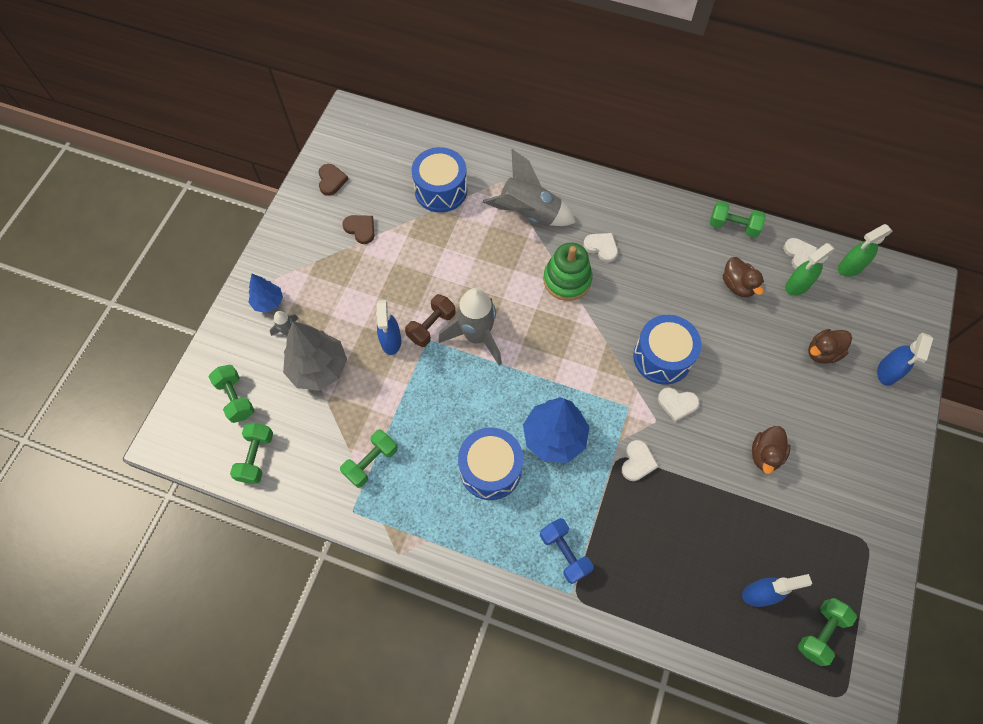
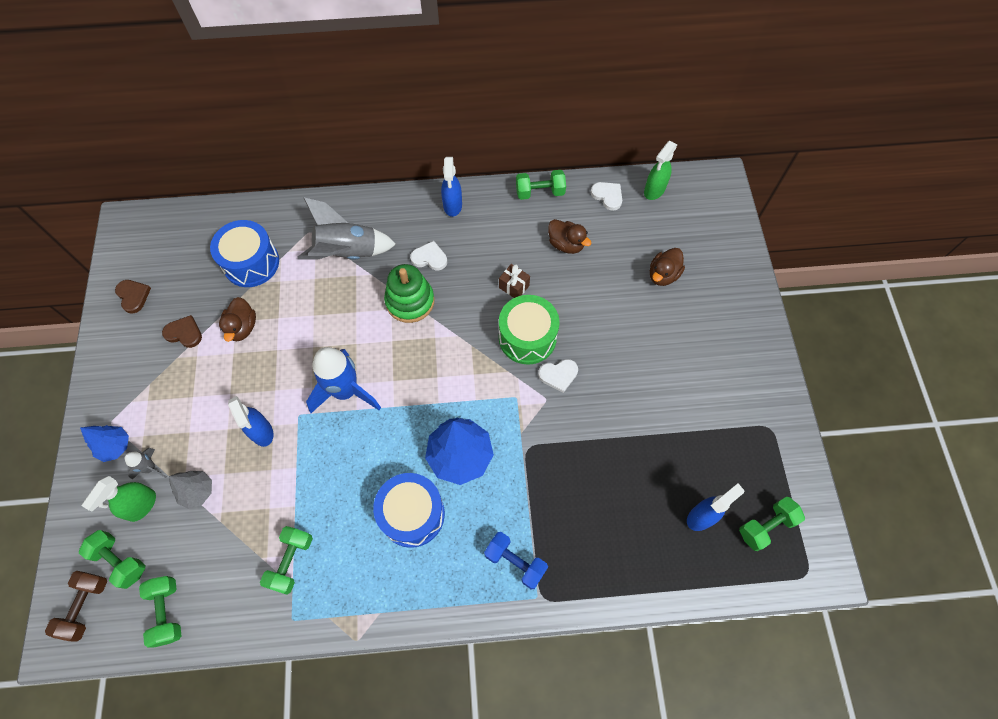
camera: 25 degrees left, 0 degrees up
grey tree [283,321,347,391] -> grey tree [169,471,212,509], size x0.56
brown dumbbell [405,294,456,347] -> brown dumbbell moved to [45,571,107,642]
grey rocket [438,288,502,366] -> blue rocket [306,347,381,413]
white heart [622,440,659,481] -> none
blue drum [633,315,701,385] -> green drum [499,295,560,365]
brown duck [752,426,791,474] -> brown duck moved to [219,297,256,342]
green spray bottle [785,243,835,296] -> green spray bottle moved to [82,476,156,522]
green dumbbell [798,598,857,666] -> green dumbbell turned 45 degrees clockwise [739,497,805,551]
blue spray bottle [877,333,933,386] -> blue spray bottle moved to [441,157,462,217]
none -> brown gift [499,264,530,298]

